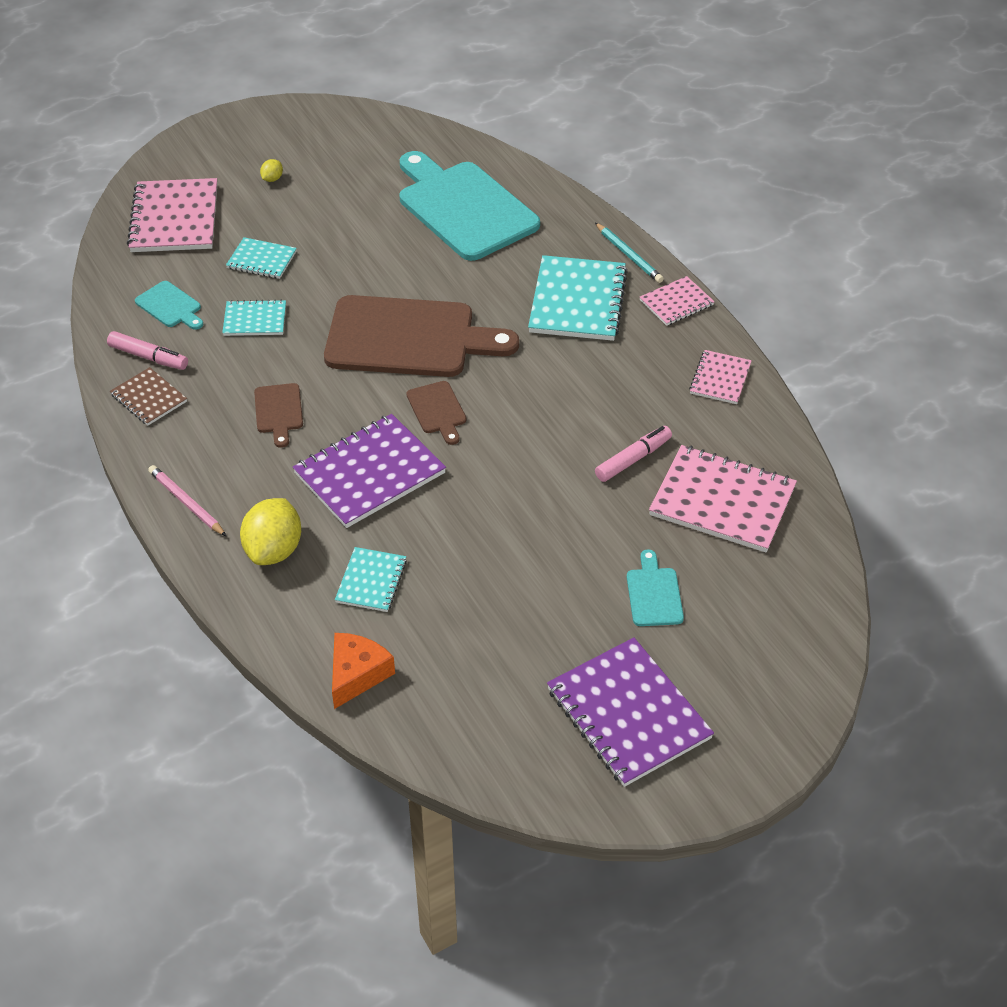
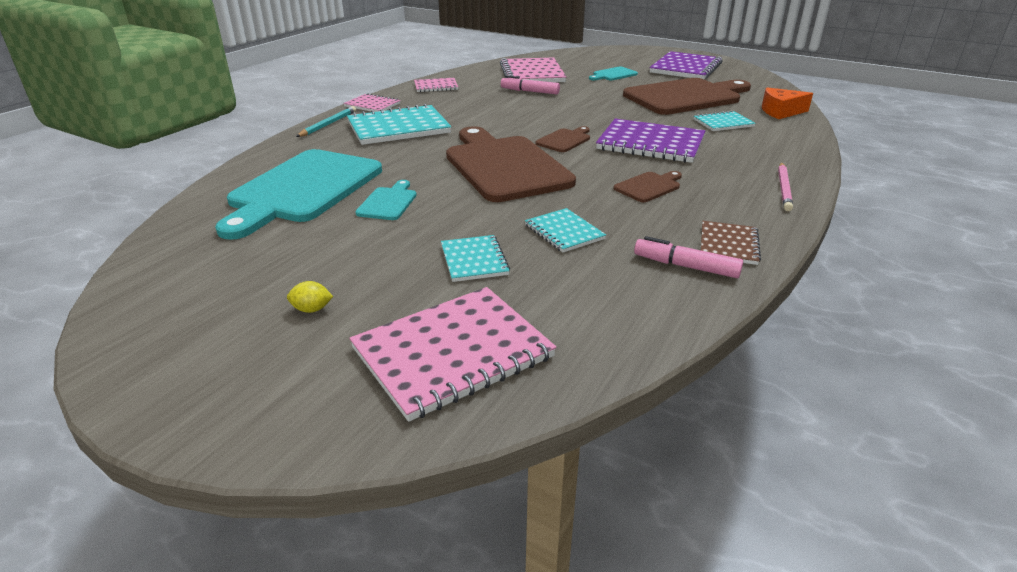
camera: 120 degrees left, 15 degrees down
pink marker [107,331,188,370] -> pink marker turned 60 degrees counterclockwise [634,236,743,278]
turquoise cutting board [135,281,203,330] -> turquoise cutting board moved to [355,180,417,220]
yellow lemon [240,498,301,565] -> none
none -> brown cutting board [623,78,751,115]

